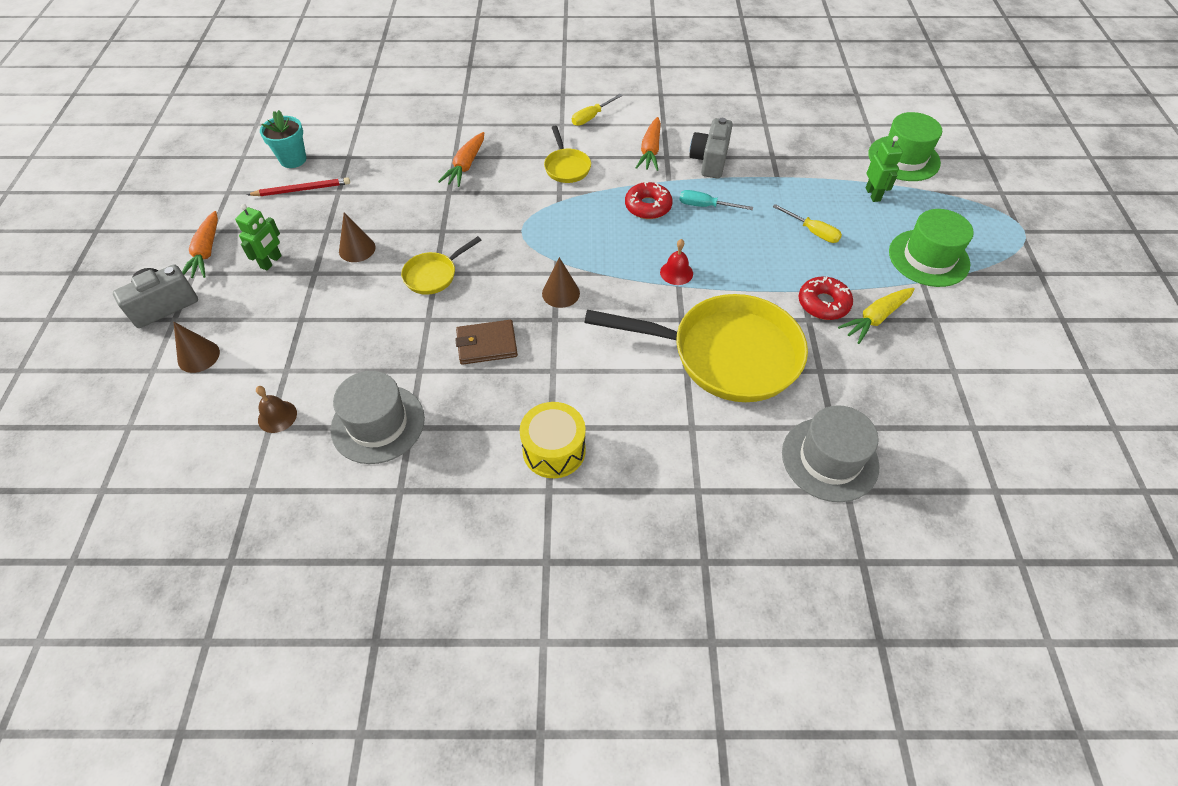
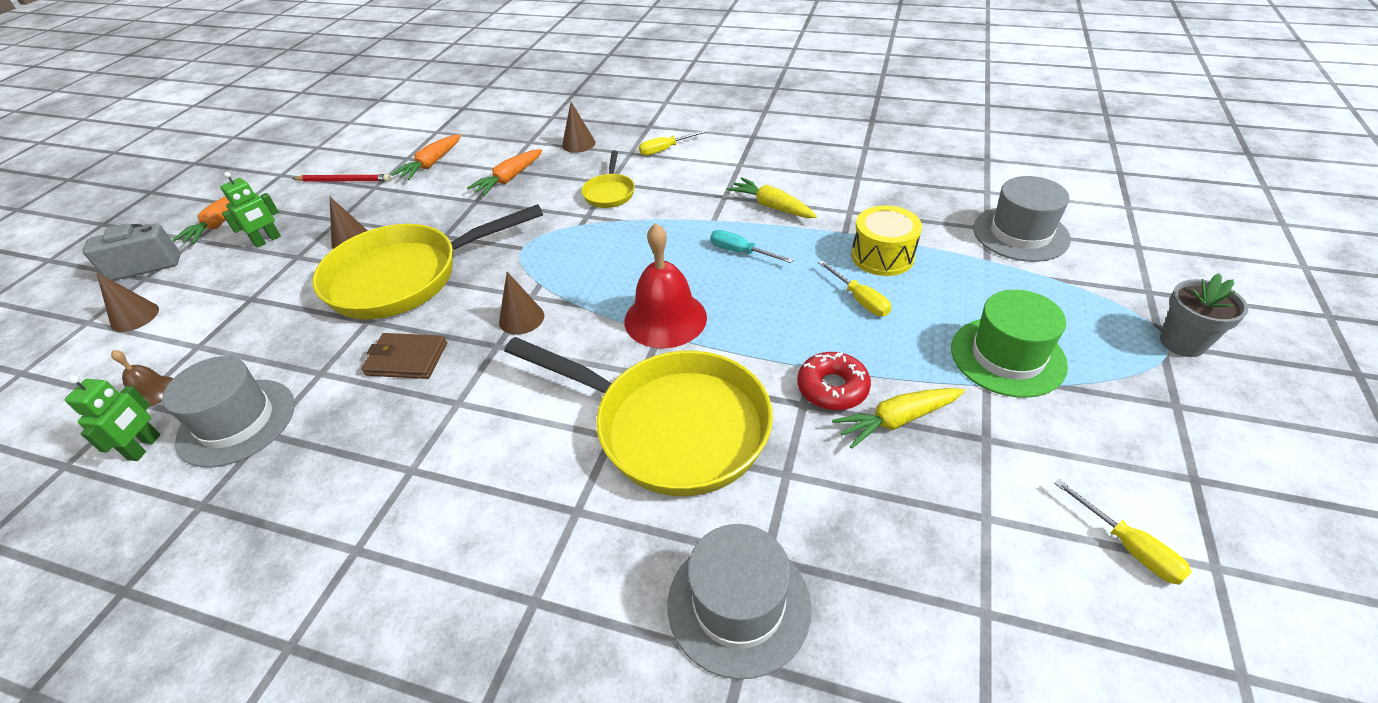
camera: 20 degrees right, 10 degrees down
turquoise flower pot [260,110,306,168] -> none
yellow pan [401,236,481,295] -> yellow pan [312,204,543,320], size x2.22
yellow drum [520,402,586,478] -> yellow drum moved to [852,205,922,276]
red donut [625,181,673,219] -> none
orange carrot [636,117,661,171] -> orange carrot moved to [391,134,461,180]
red bell [660,239,693,285] -> red bell [625,223,707,348], size x2.01
grey camera [689,118,733,179] -> yellow carrot [727,177,817,218]
green robot [866,136,903,202] -> green robot moved to [65,375,160,461]
green hat [868,112,942,181] -> grey hat [973,176,1071,262]
none -> brown cone [562,102,595,153]
none -> yellow screwdriver [1054,479,1192,585]
none -> grey flower pot [1160,273,1248,357]

